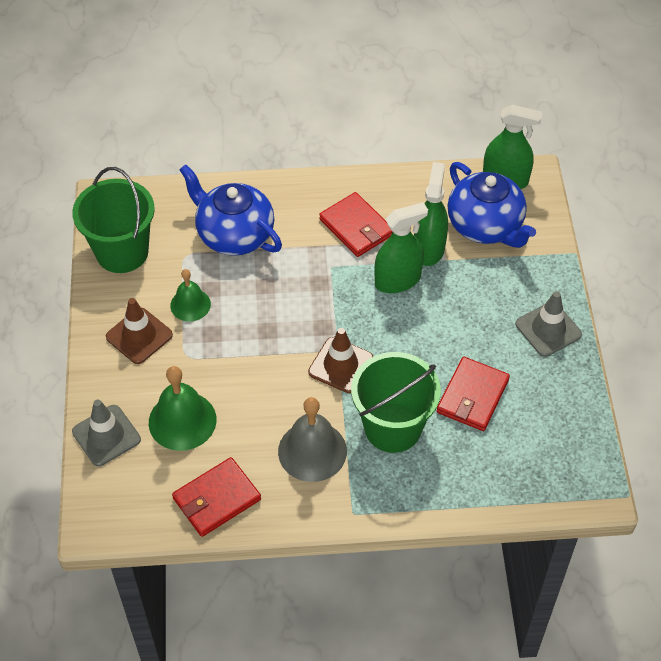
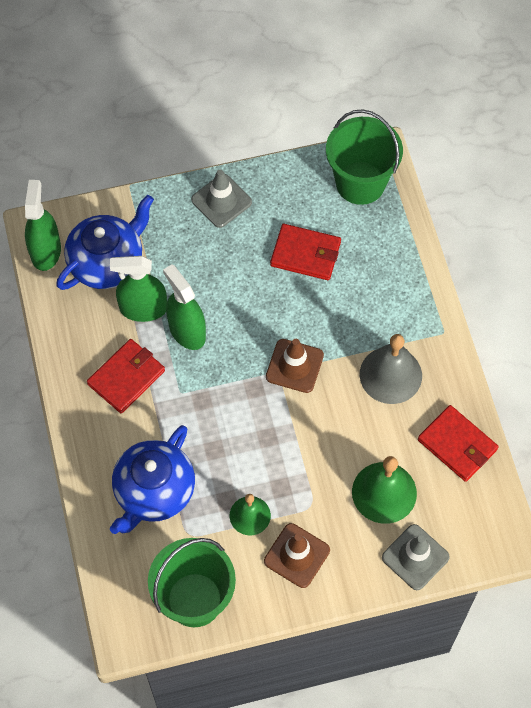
camera: 100 degrees left, 10 degrees up
green bucket [351,352,441,453] -> green bucket moved to [326,109,403,205]

